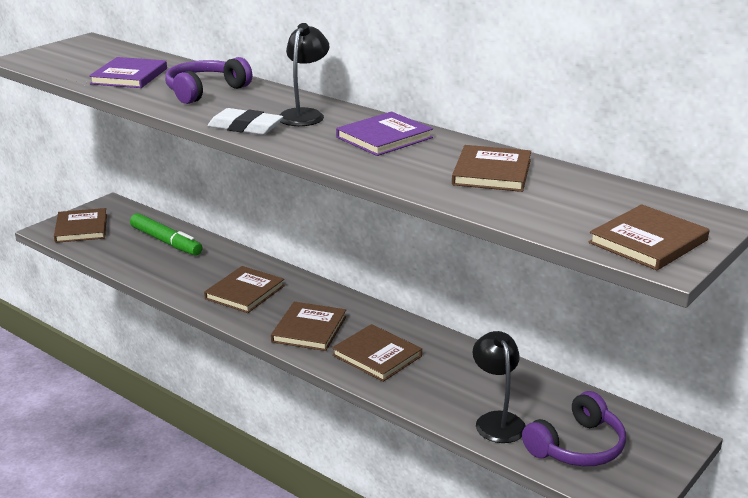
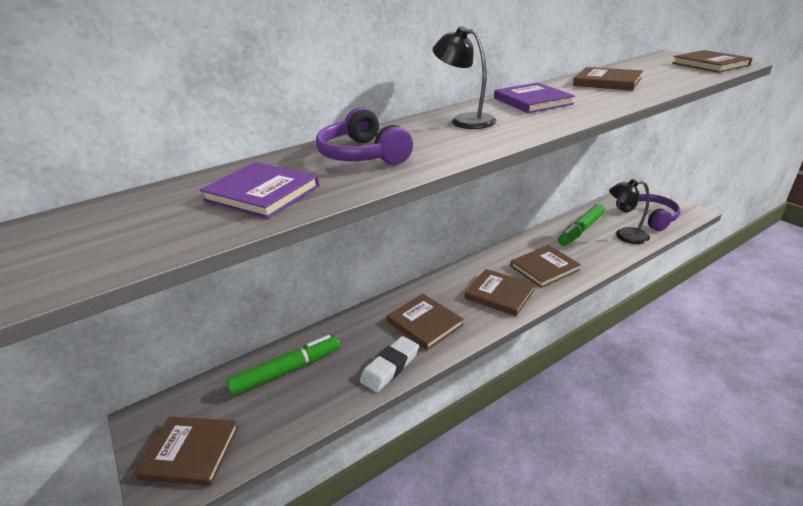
camera: 70 degrees left, 5 degrees up
white eraser [207,108,283,135] -> white eraser moved to [360,336,419,392]
none -> green marker [558,204,605,246]

